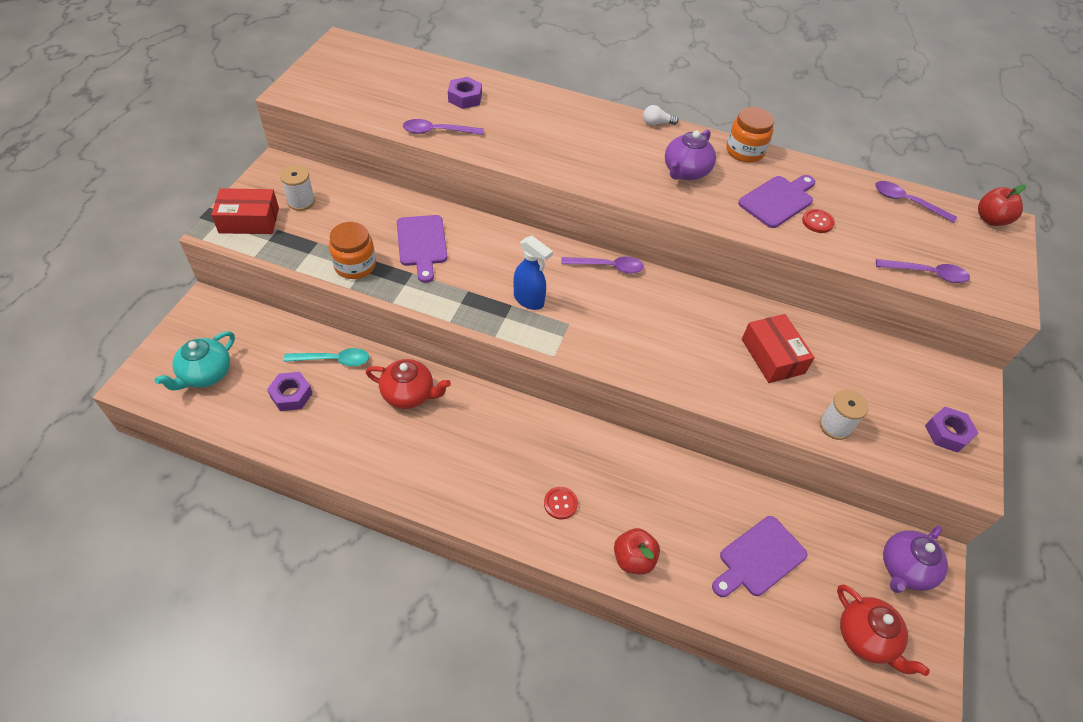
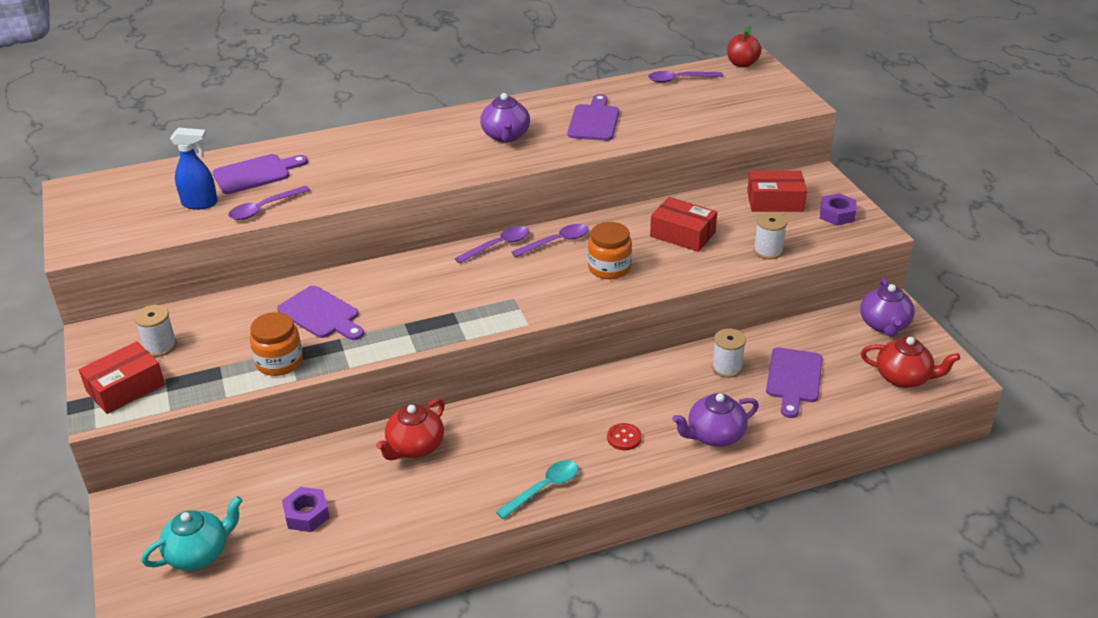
camera: 35 degrees left, 15 degrees down
turquoise teapot [155,331,235,391] -> turquoise teapot turned 120 degrees counterclockwise [142,496,242,571]
turquoise spoon [284,348,369,366] -> turquoise spoon moved to [496,460,578,519]
red teapot [366,359,451,409] -> red teapot turned 150 degrees clockwise [376,398,445,460]
purple nut [448,77,482,109] -> purple cutting board [213,154,308,194]
blue spray bottle [514,236,553,310] -> blue spray bottle moved to [170,128,218,210]
red apple [614,528,660,575] -> purple teapot [672,393,759,447]
white light bulb [643,105,679,125] -> none
orange jar [727,107,774,163] -> orange jar moved to [588,222,632,279]
red button [802,209,835,233] -> none
purple spoon [876,259,970,283] -> purple spoon moved to [512,224,589,257]
none -> white spool [712,328,746,378]
none -> red box [747,171,807,212]

